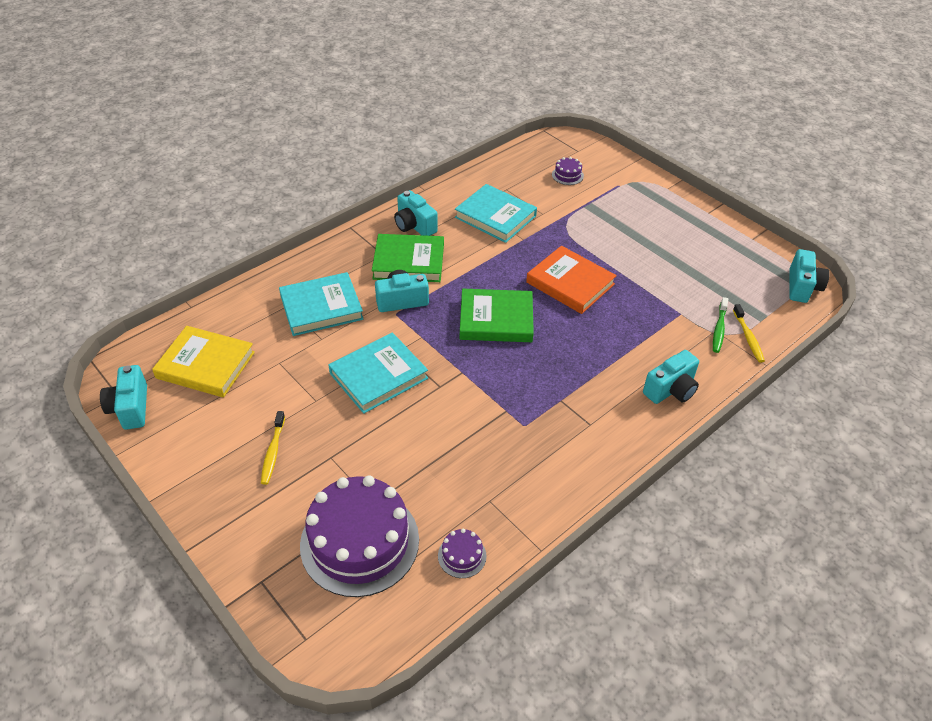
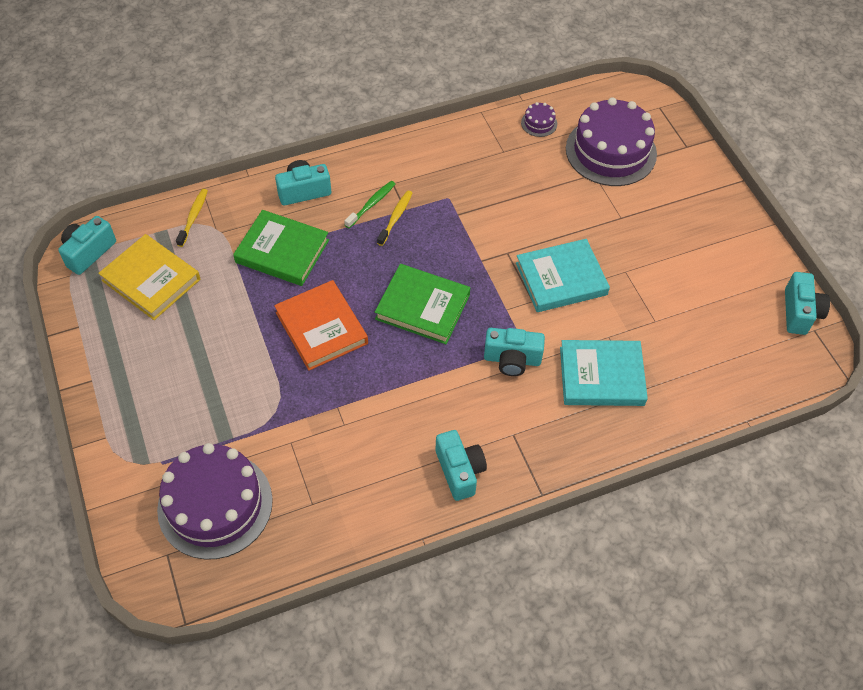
camera: 160 degrees left, 10 degrees up
yellow book [152,326,255,397] -> yellow book moved to [98,234,200,320]
yellow toothbrush [261,411,285,485] -> yellow toothbrush moved to [377,191,412,246]
green book [372,234,444,282] -> green book moved to [233,210,329,286]
turquoise book [455,184,537,243] -> none
purple cake [552,157,584,185] -> purple cake [157,443,273,560], size x2.46
green toothbrush [713,297,728,353] -> green toothbrush moved to [344,181,395,228]

